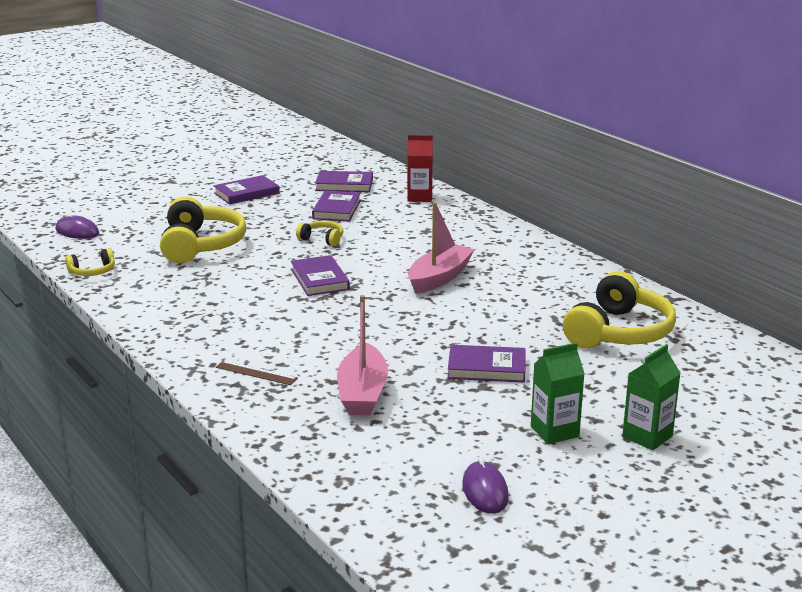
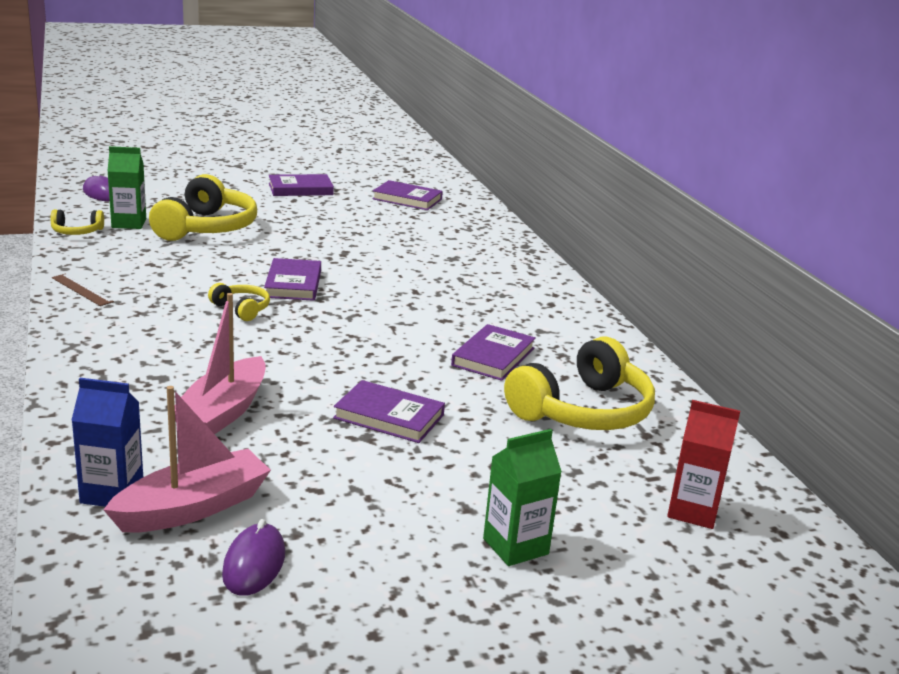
camera: 15 degrees right, 0 degrees up
brown ruler [216,360,298,385] -> brown ruler moved to [52,274,114,306]
yellow headphones [296,221,343,246] -> yellow headphones moved to [208,283,270,321]
purple book [312,190,361,222] -> purple book moved to [451,324,536,381]
red carton [407,135,433,202] -> red carton moved to [667,400,740,529]
pink boat [408,202,475,294] -> pink boat moved to [103,386,271,533]
green carton [531,342,585,444] -> green carton moved to [107,146,146,229]
none -> blue carton [71,378,143,507]

